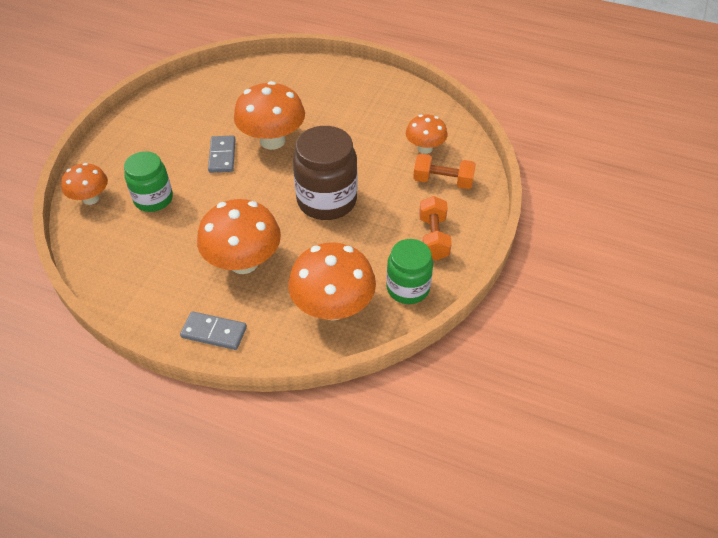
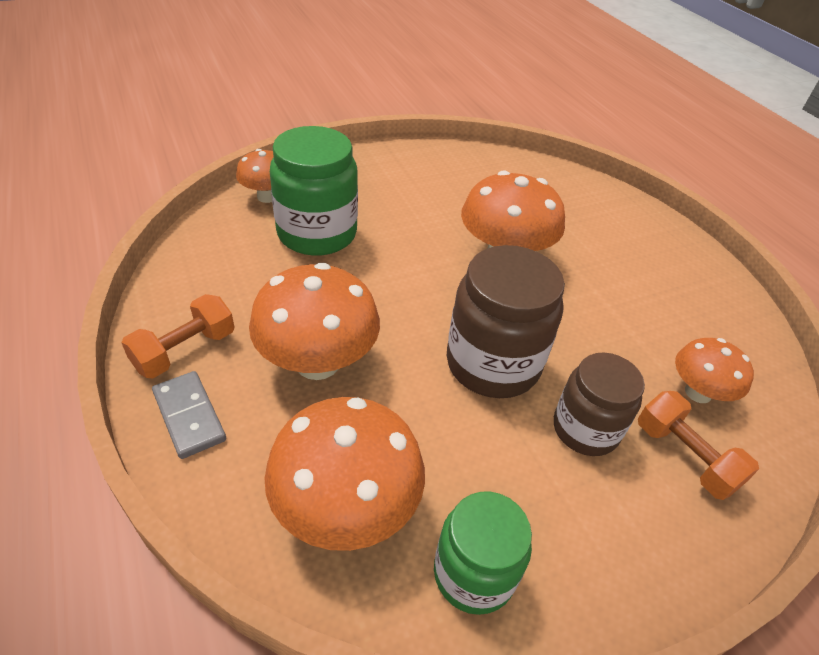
camera: 40 degrees right, 5 degrees down
green jar [124,151,173,212] -> green jar [270,126,358,256], size x1.53
grey domino [208,135,235,173] -> none
orange dumbbell [419,196,452,260] -> orange dumbbell moved to [121,294,235,378]
none -> brown jar [554,352,645,456]

